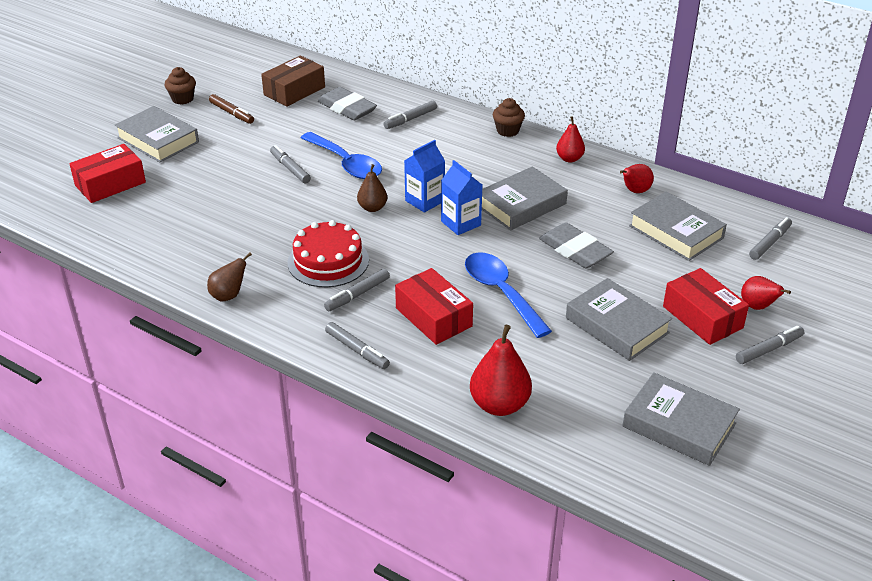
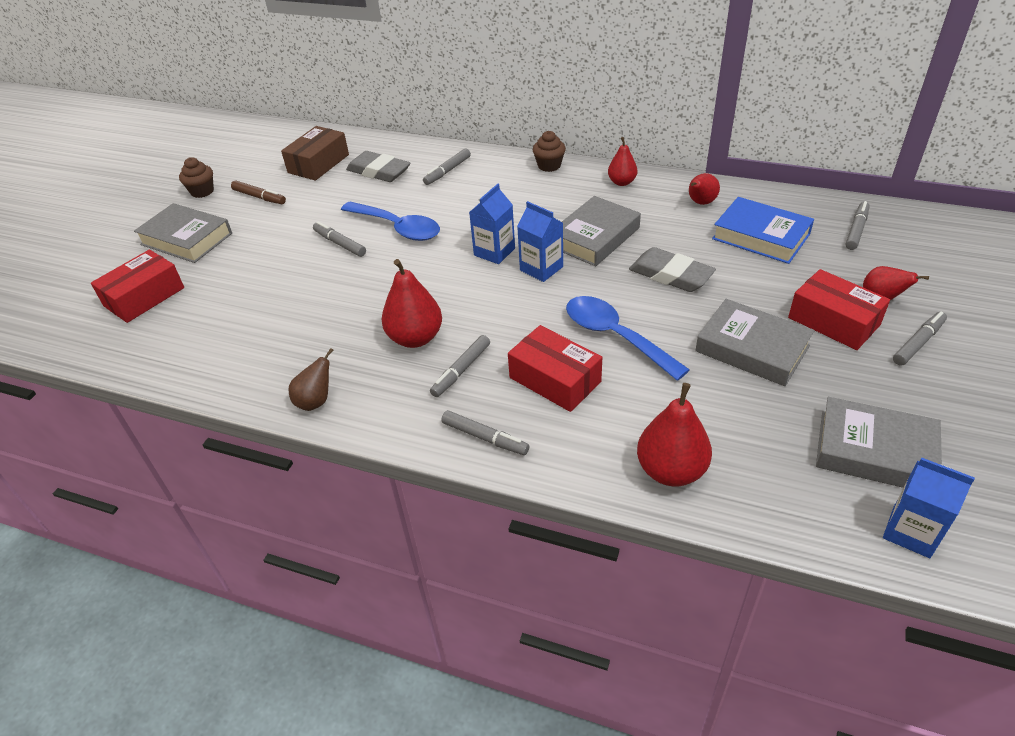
camera: 10 degrees left, 5 degrees up
red cake [288,220,369,287] -> red pear [381,259,442,348]
brown pear [357,164,387,212] -> none
grey book [629,191,727,261] -> blue book [712,197,814,264]
none -> blue carton [883,457,975,558]

